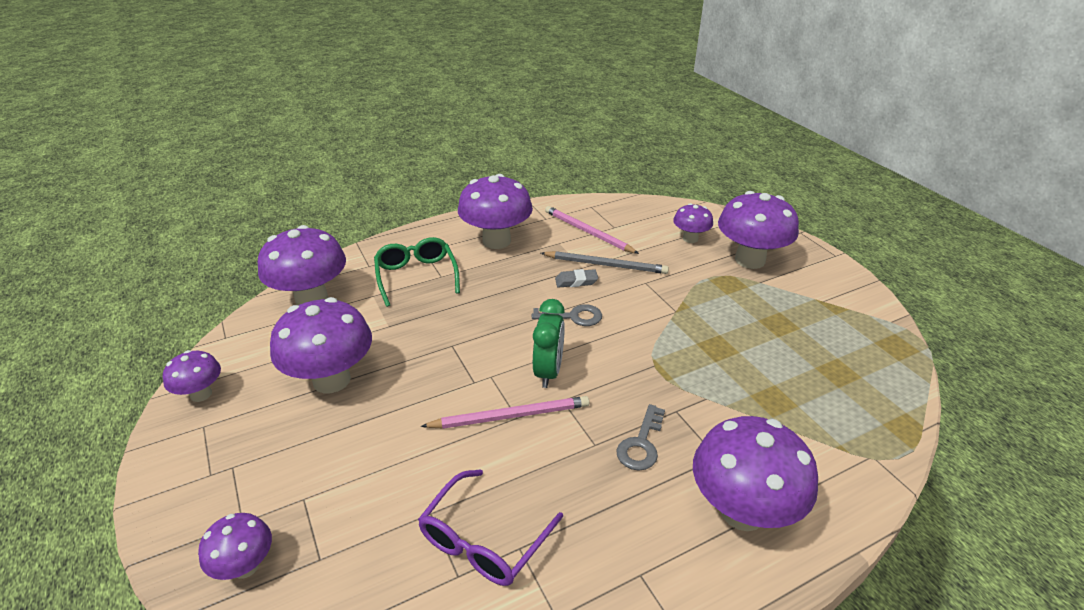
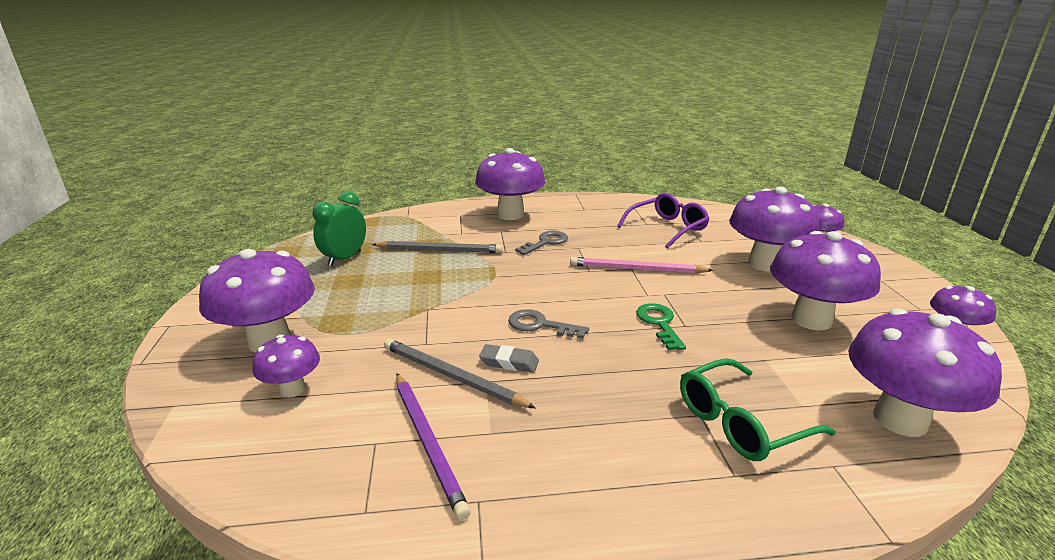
camera: 160 degrees left, 10 degrees down
green glasses [374,237,460,307] -> green glasses turned 60 degrees clockwise [680,358,835,461]
purple mushroom [458,174,533,249] -> purple mushroom moved to [729,187,819,272]
green clock [533,299,565,388] -> green clock moved to [313,192,366,266]
pink pencil [545,206,639,254] -> purple pencil [396,373,471,520]
none -> grey pencil [372,241,503,253]
none -> green key [636,303,686,350]

